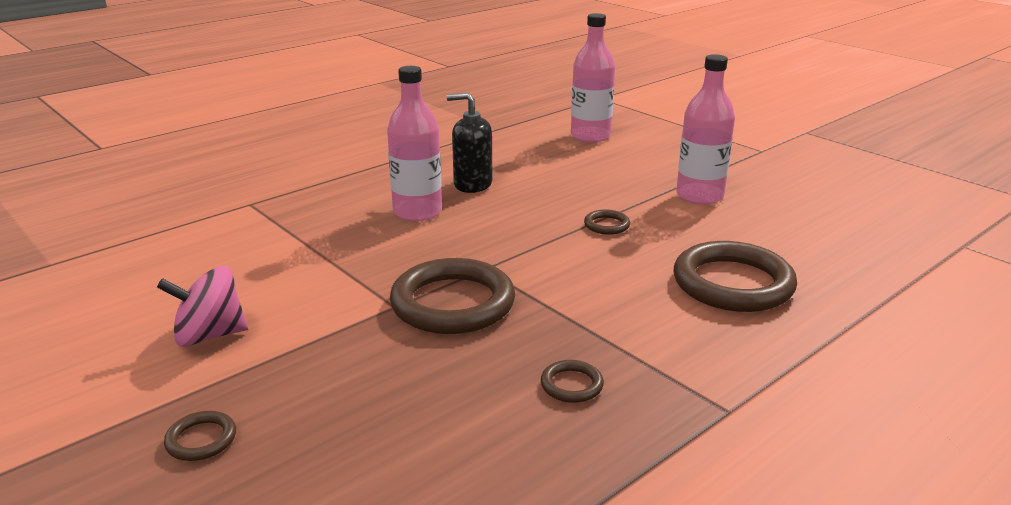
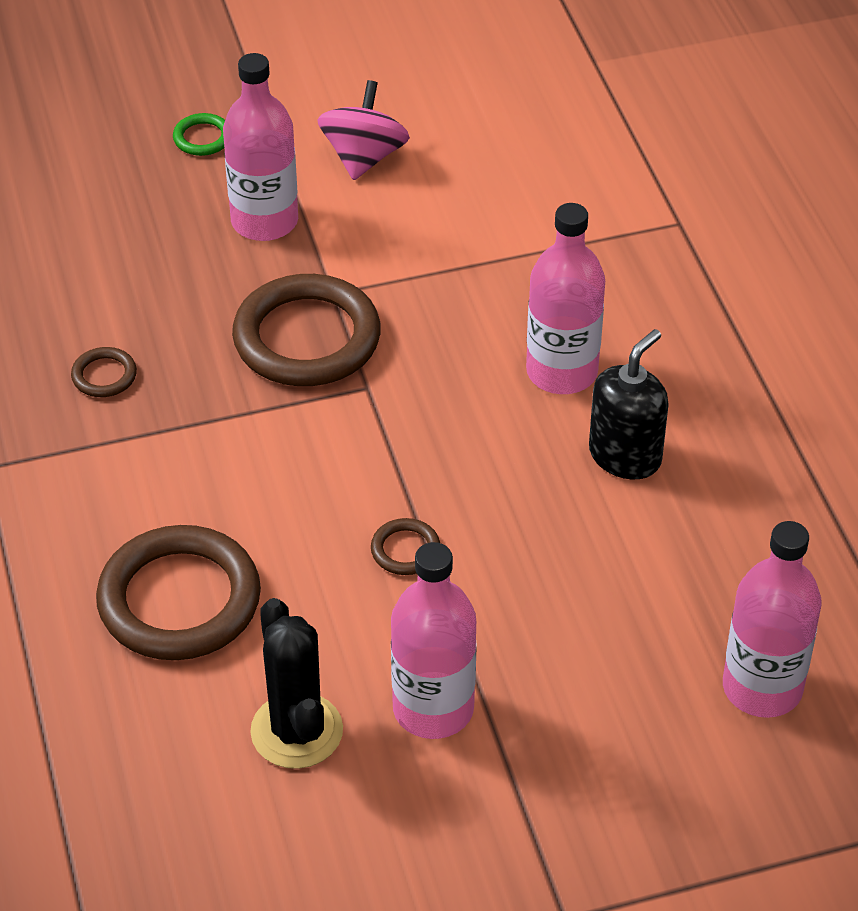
camera: 115 degrees right, 20 degrees up
brown ring [164,411,236,461] -> green ring [173,113,225,156]
none -> pink bottle [223,53,298,241]
none -> black cactus [250,598,343,769]

